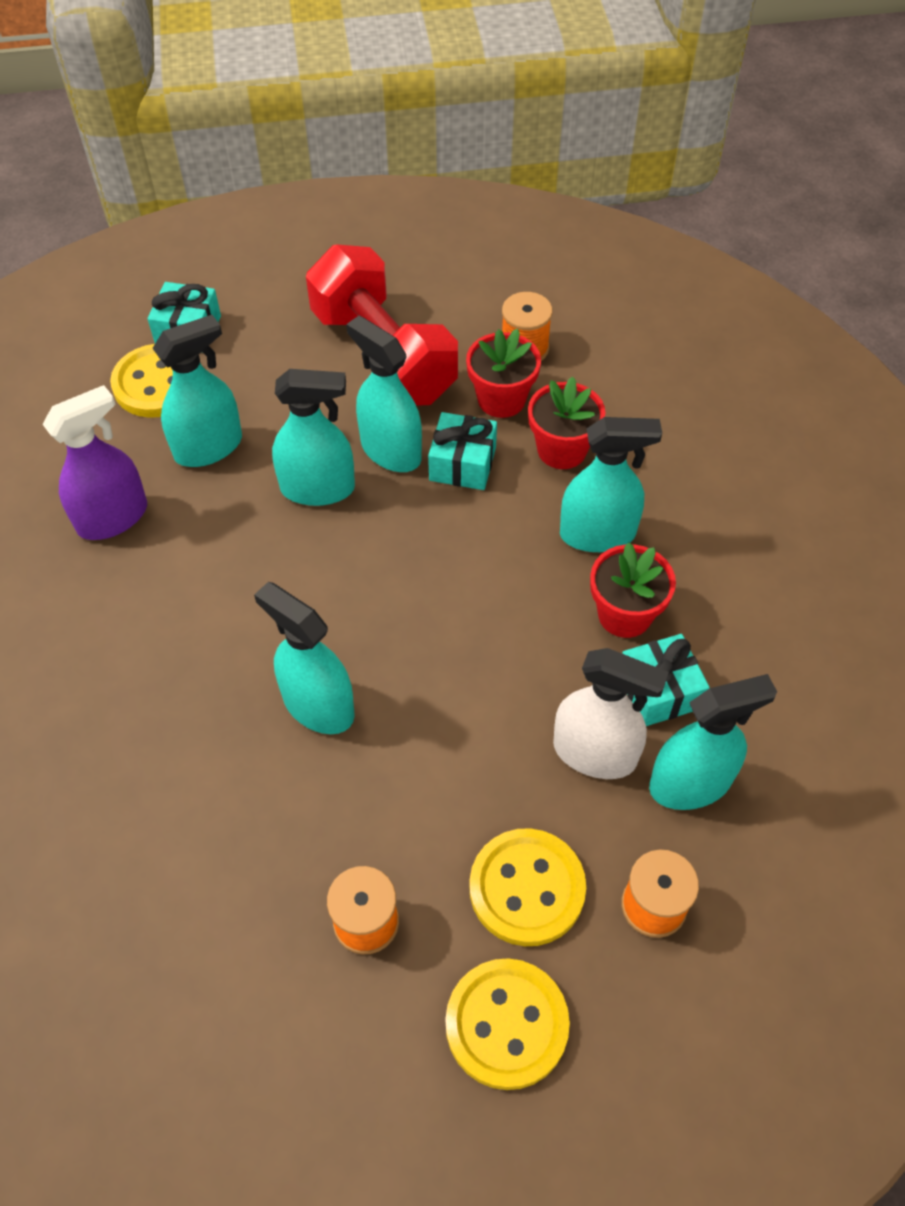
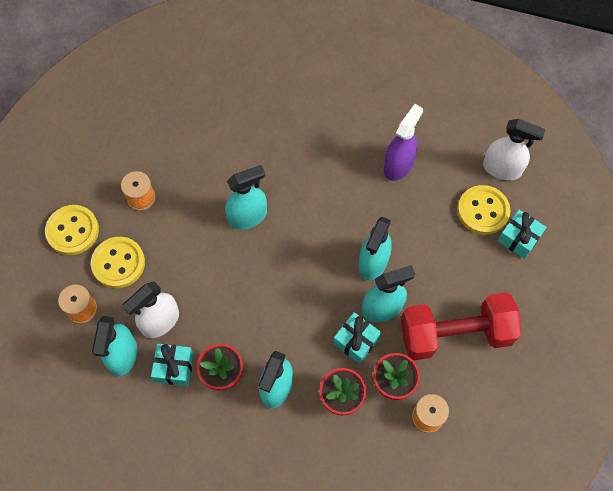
camera: 115 degrees right, 10 degrees up
purple spray bottle [42,385,147,540] -> purple spray bottle turned 135 degrees counterclockwise [384,104,423,181]
turquoise spray bottle [153,315,242,467] -> none
none -> white spray bottle [483,119,546,180]

